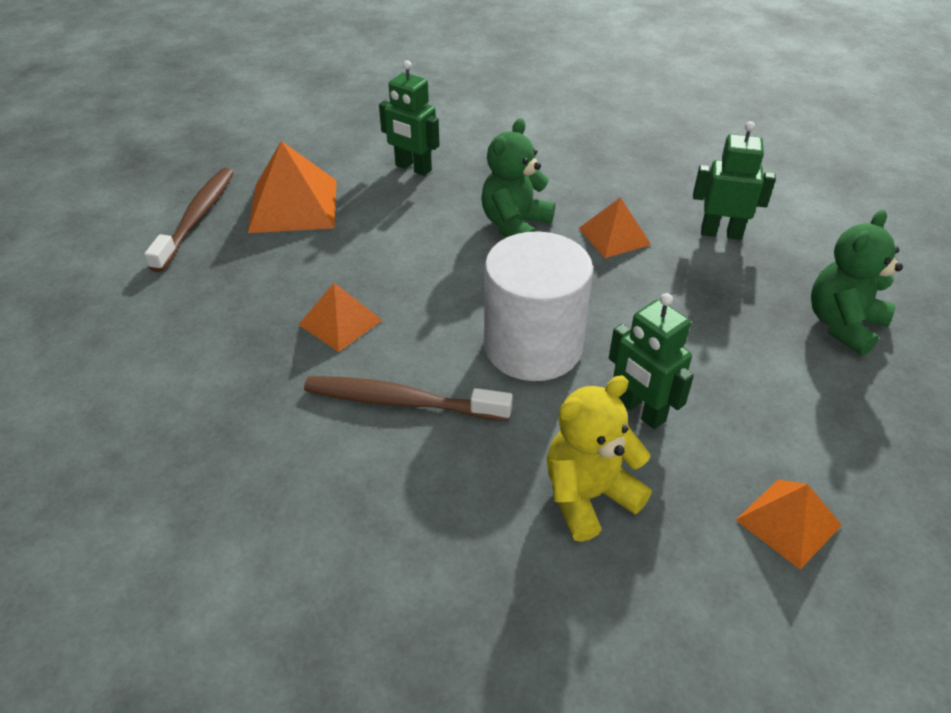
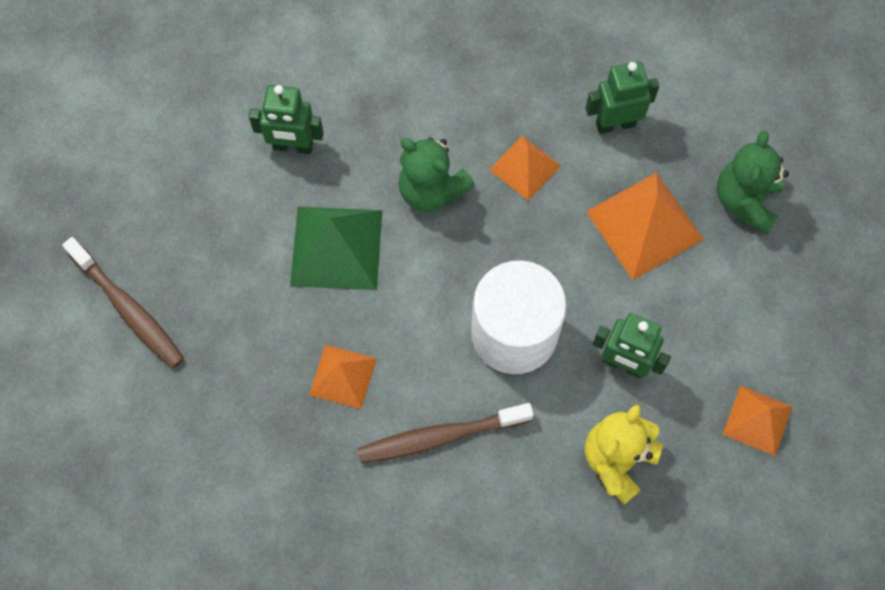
camera: 25 degrees left, 25 degrees up
brown toothbrush [144,168,234,272] -> brown toothbrush turned 150 degrees clockwise [62,237,184,368]
orange pyramid [248,141,337,233] -> orange pyramid moved to [586,172,704,280]
green teddy bear [481,118,555,237] -> green teddy bear turned 60 degrees counterclockwise [398,137,474,212]
none -> green pyramid [290,207,382,290]

